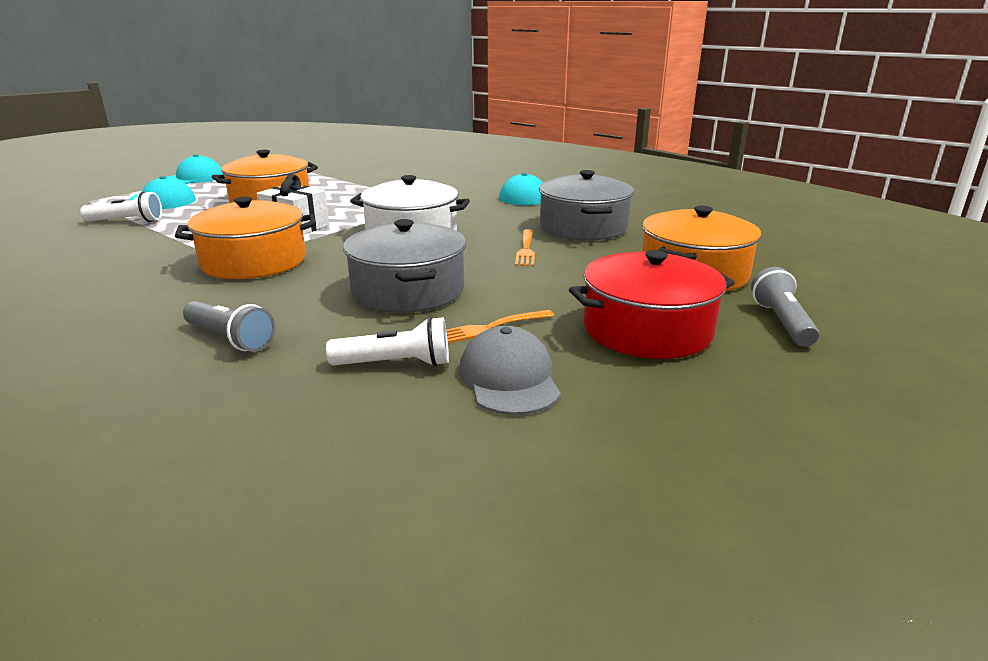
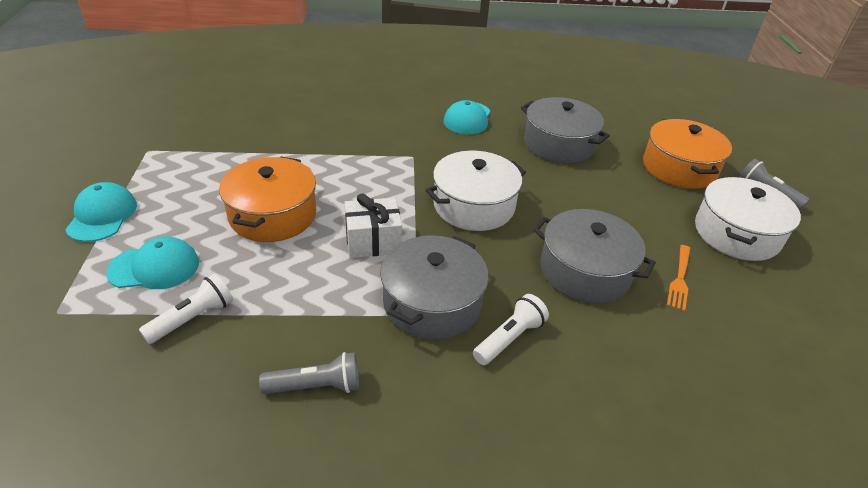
camera: 45 degrees left, 15 degrees up
orange pot [175,197,316,279] -> grey pot [380,235,489,340]
grey flashlight [183,301,275,352] -> grey flashlight moved to [259,352,359,394]
white flashlight [326,317,449,367] -> white flashlight moved to [473,294,549,365]
grey cap [459,326,561,415] -> none
orange fork [515,229,535,266] -> none
red pot [569,250,735,359] -> white pot [695,177,801,261]

